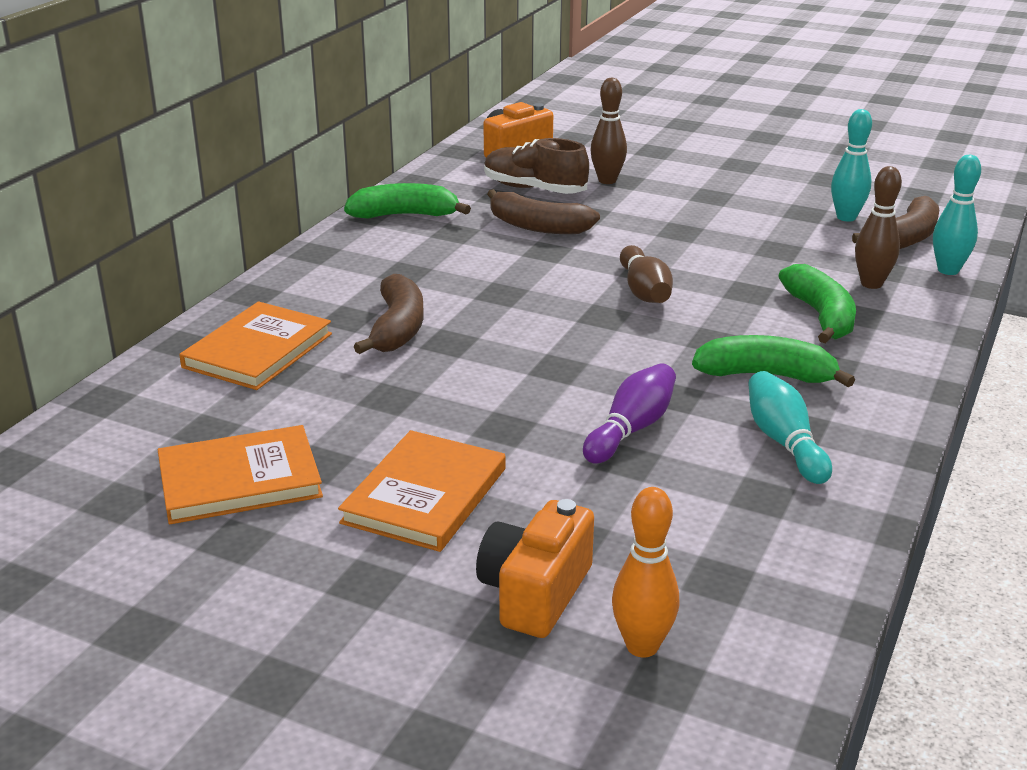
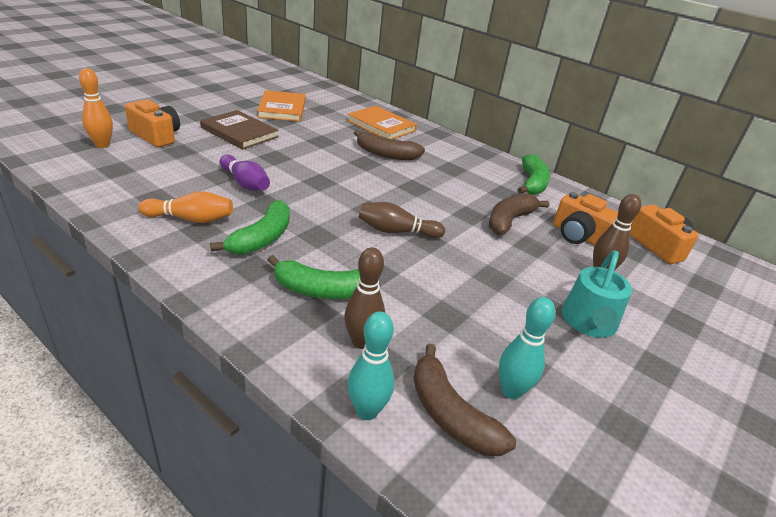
camera: 100 degrees right, 5 degrees up
orange book [338,430,506,552] -> brown book [200,110,279,150]
brown shoe [484,138,589,194] -> orange camera [553,192,618,246]
turquoise bowling pin [748,371,832,484] -> orange bowling pin [138,191,233,223]
none -> turquoise watering can [562,250,632,338]

